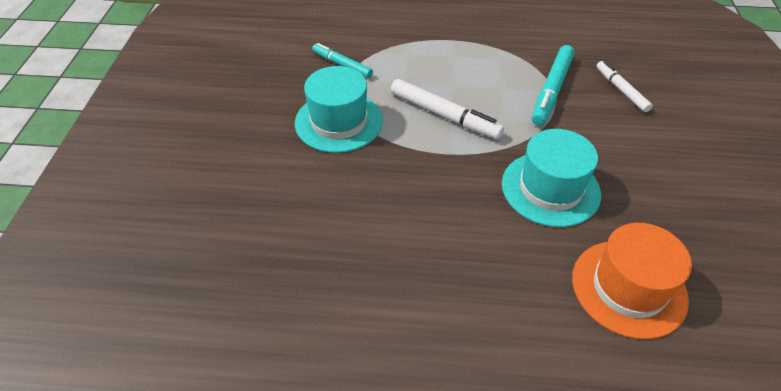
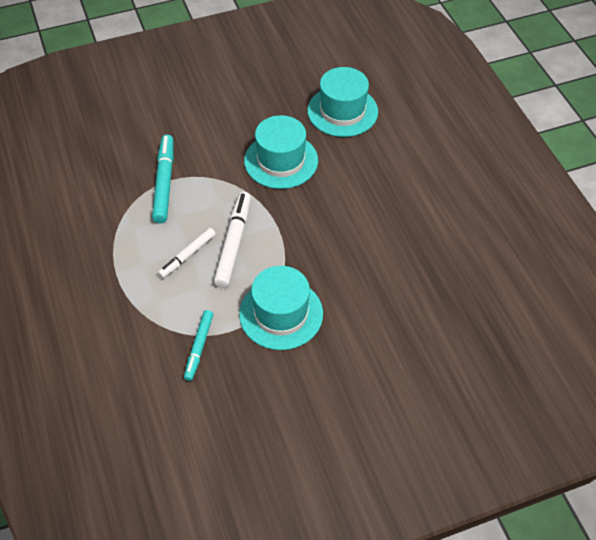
camera: 115 degrees left, 5 degrees up
turquoise marker [532,45,575,126] -> turquoise marker turned 90 degrees counterclockwise [152,135,174,223]
orange hat [572,223,692,339] -> turquoise hat [307,67,378,137]
white marker [596,61,653,112] -> white marker moved to [158,228,216,278]

